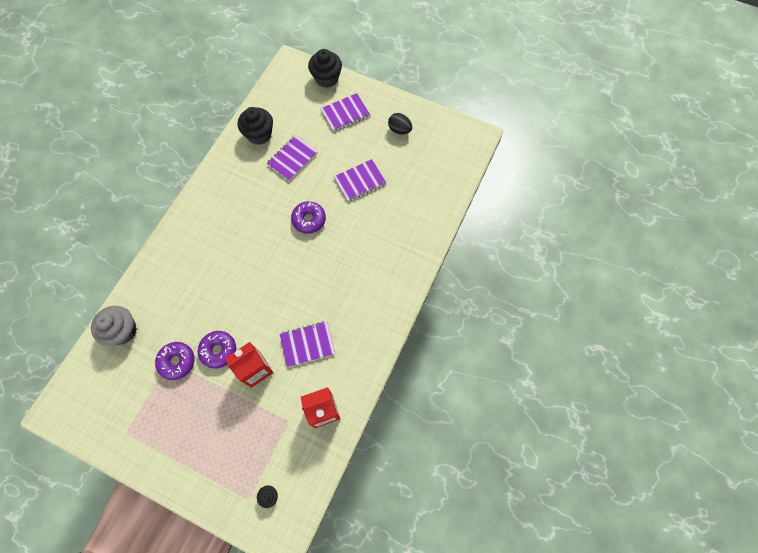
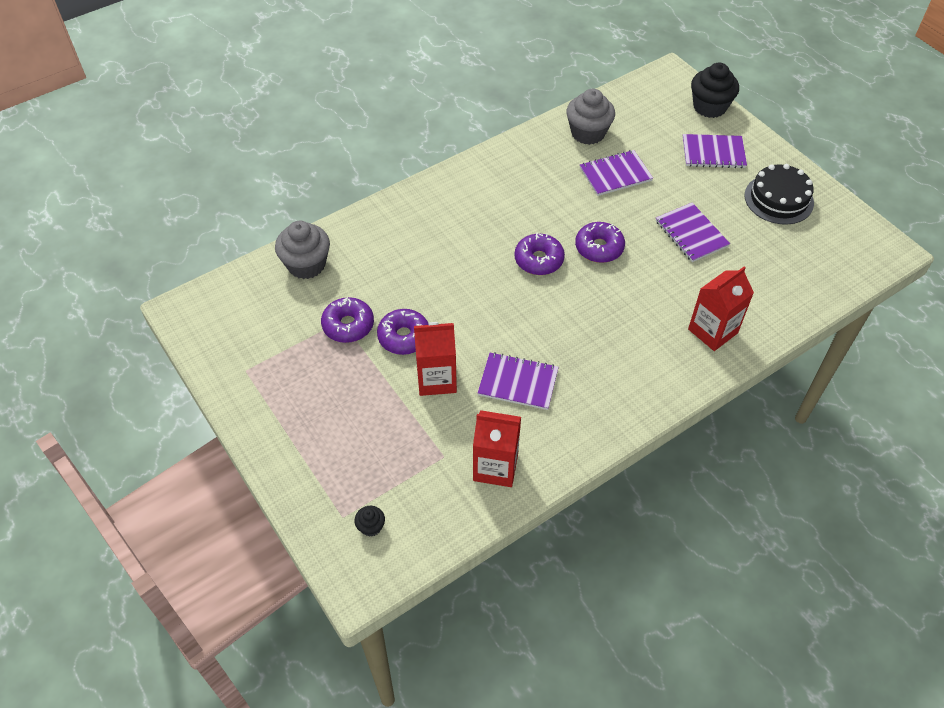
camera: 30 degrees right, 15 degrees down
black cupcake [238,107,273,145] -> grey cupcake [566,89,615,145]
purple notebook [334,159,386,201] -> purple notebook turned 60 degrees clockwise [656,203,730,262]
black egg [388,113,412,134] -> black cake [744,164,814,225]
none -> purple donut [515,233,565,275]
none -> red carton [688,267,754,351]

